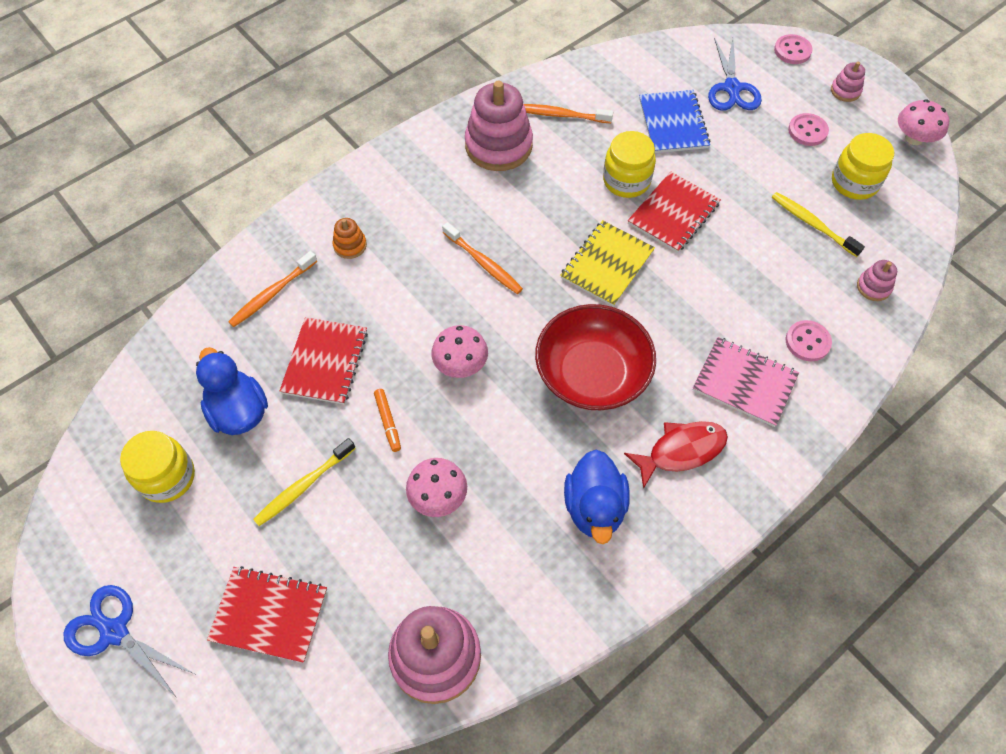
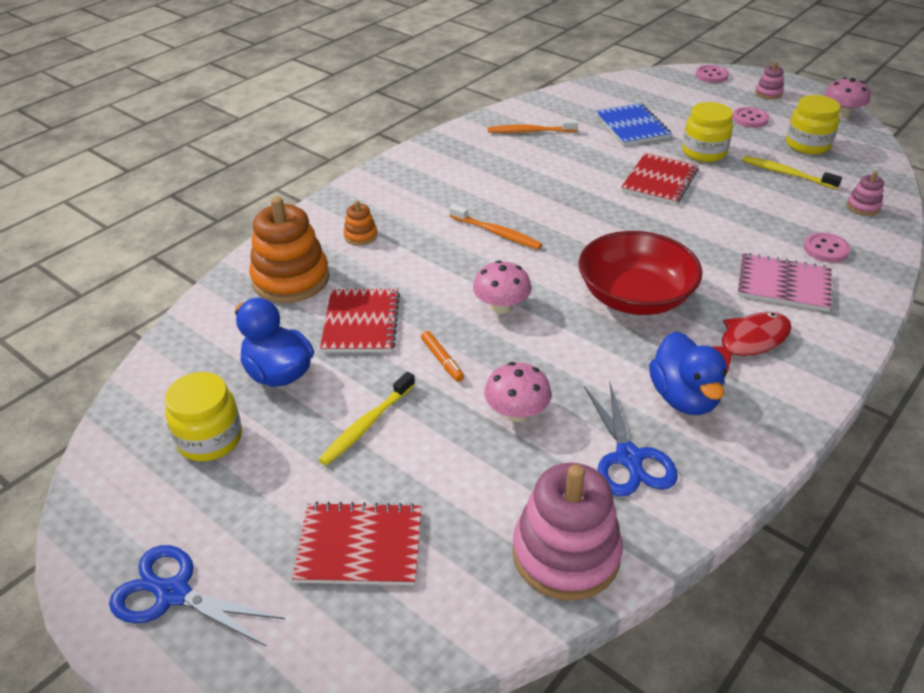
camera: 10 degrees left, 20 degrees down
orange toothbrush [228,251,317,327] -> orange stacking toy [249,197,329,303]
pink stacking toy [465,81,533,171] -> none
yellow notebook [560,220,655,307] -> none
yellow jar [603,131,656,198] -> yellow jar moved to [682,102,733,162]
blue scissors [708,37,762,111] -> blue scissors moved to [584,382,678,497]

